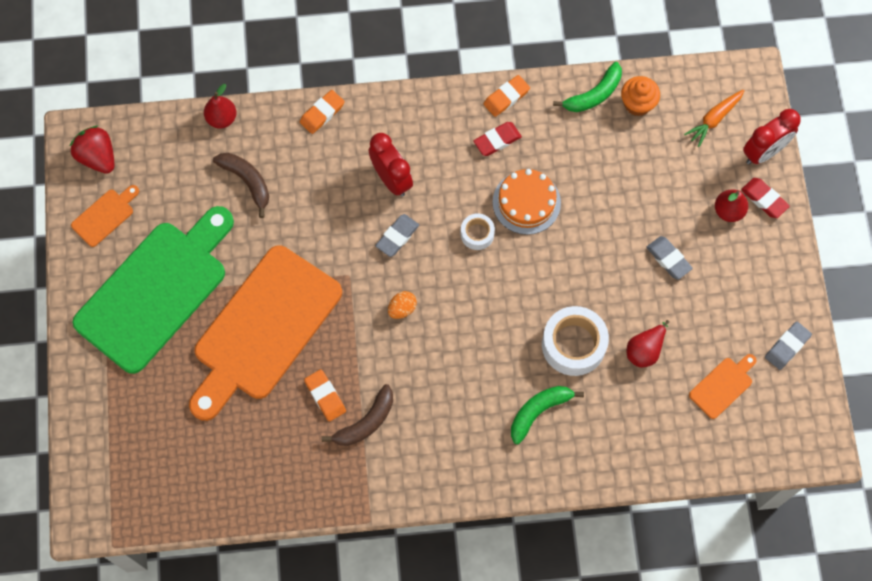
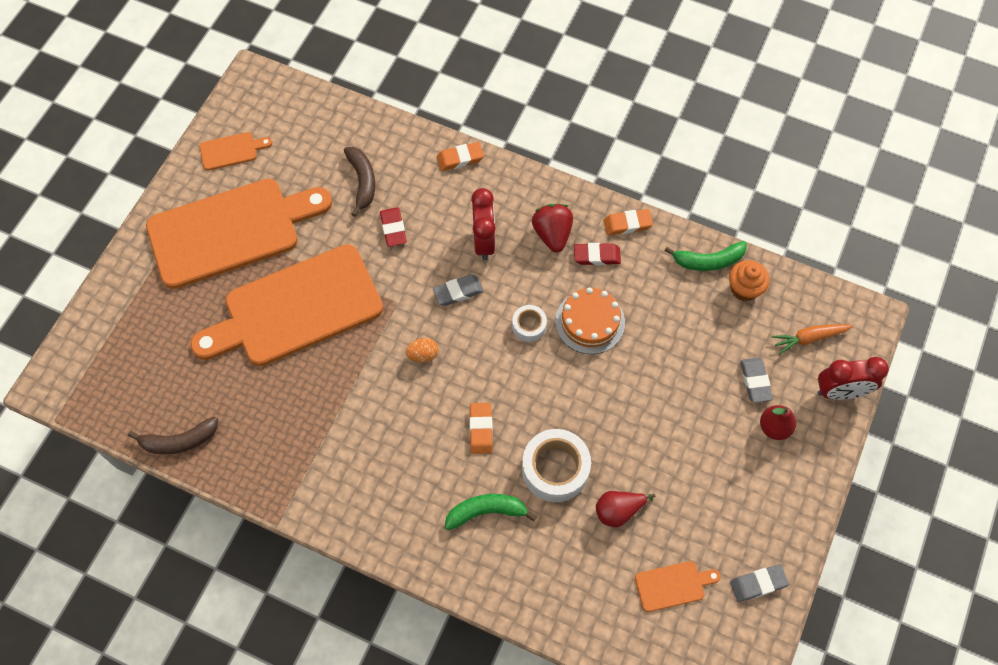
camera: 30 degrees right, 5 degrees down
red strawberry [70,126,114,174] -> red strawberry moved to [532,204,573,253]
green cutting board [72,206,234,374] -> orange cutting board [146,179,332,289]
red pear [204,84,236,129] -> none
orange eraser [304,369,346,422] -> orange eraser moved to [469,403,493,454]
brown banana [322,384,393,446] -> brown banana moved to [128,416,218,454]
grey eraser [646,236,693,280] -> grey eraser moved to [740,358,773,403]
red eraser [741,178,790,218] -> red eraser moved to [380,207,407,247]

